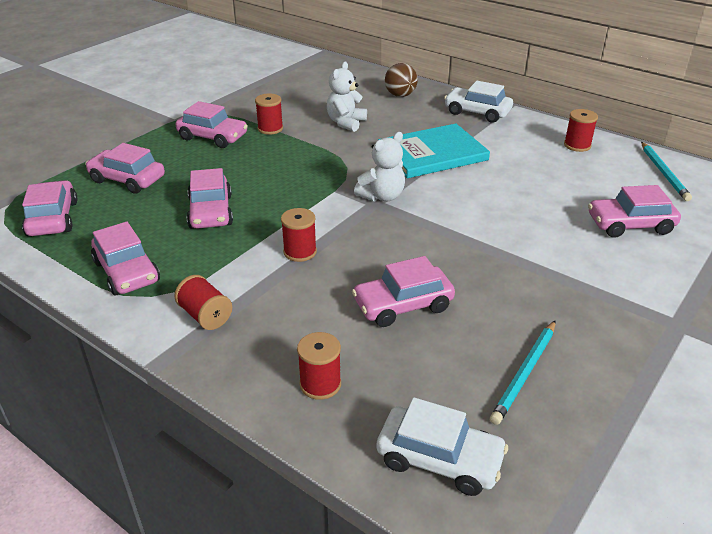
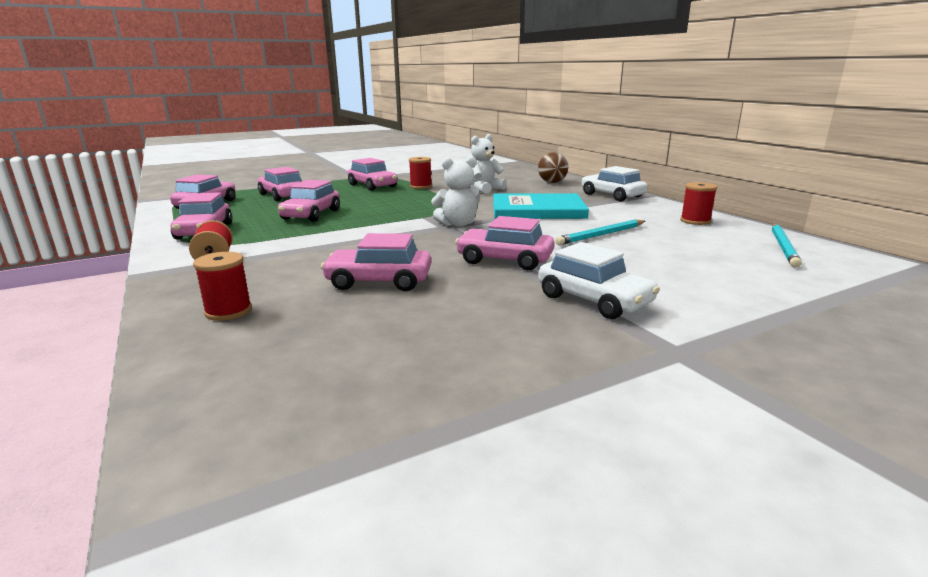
camera: 25 degrees right, 15 degrees down
red spool [281,208,317,262] -> none
white car [376,397,508,496] -> white car moved to [538,242,660,319]
turquoise pencil [490,320,556,425] -> turquoise pencil moved to [555,219,645,245]
pink car [588,185,681,238] -> pink car moved to [455,216,555,270]

